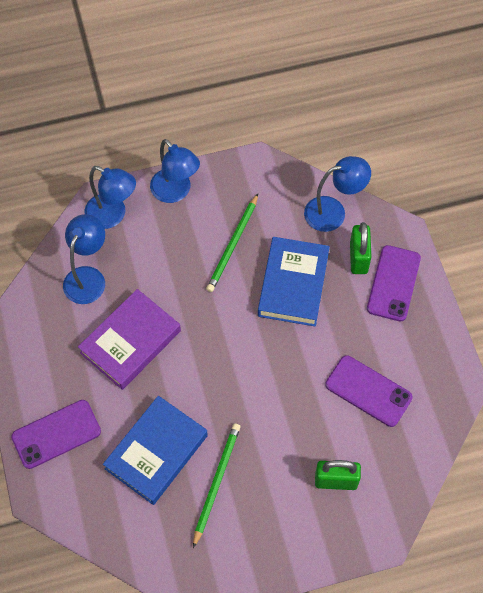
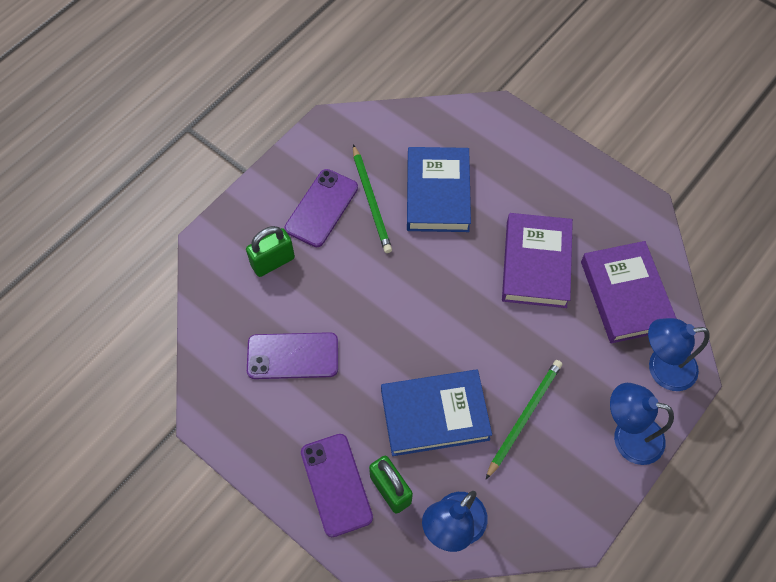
camera: 145 degrees right, 0 degrees up
purple phone [11,400,101,469] -> purple phone moved to [285,169,358,247]
blue lamp [63,214,105,304] -> purple book [581,241,677,343]
green pencil [206,194,258,292] -> green pencil turned 45 degrees clockwise [485,360,562,480]
blue book [258,237,330,327] -> blue book turned 75 degrees counterclockwise [381,369,492,456]

